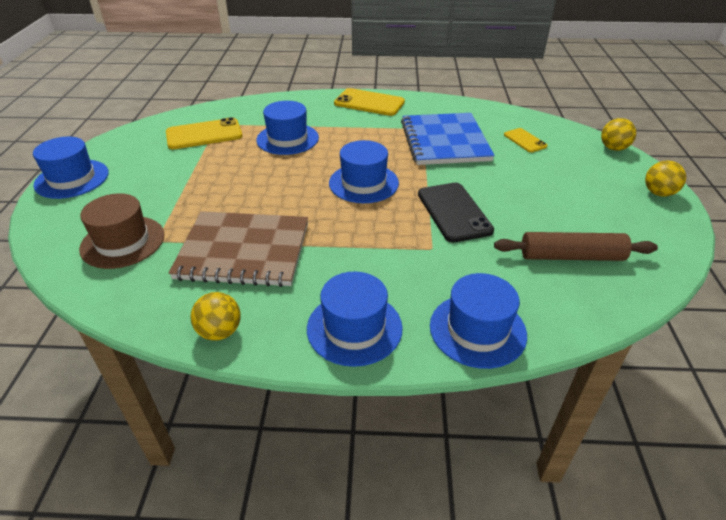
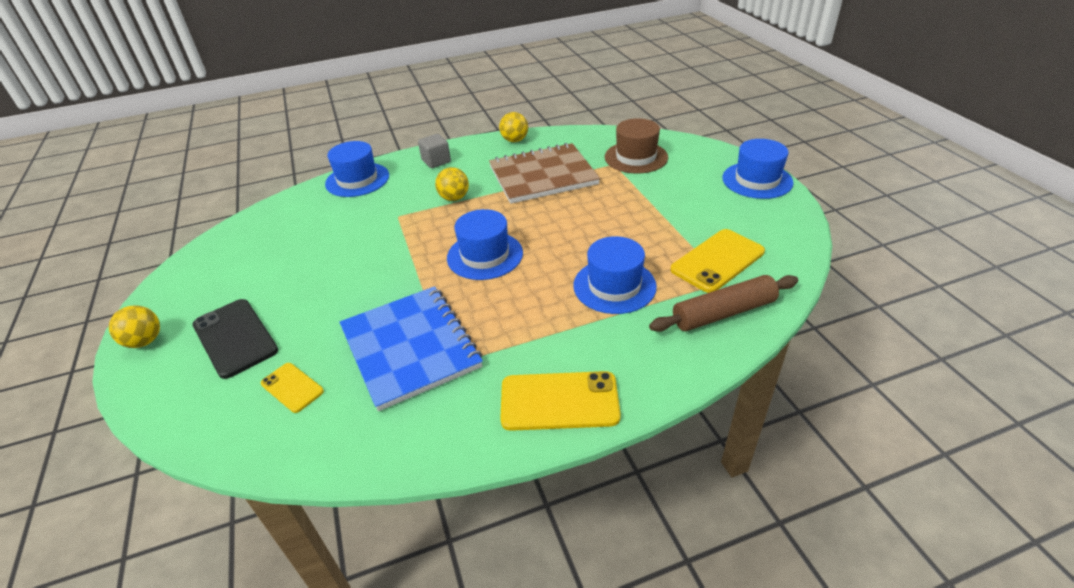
camera: 160 degrees right, 0 degrees up
blue hat [307,271,403,367] -> grey cube [418,134,451,168]
black phone [418,183,494,243] -> black phone moved to [192,299,278,379]
brown rolling pin [494,232,658,261] -> brown rolling pin moved to [649,275,798,332]
yellow ball [601,118,636,151] -> yellow ball moved to [435,167,469,201]

